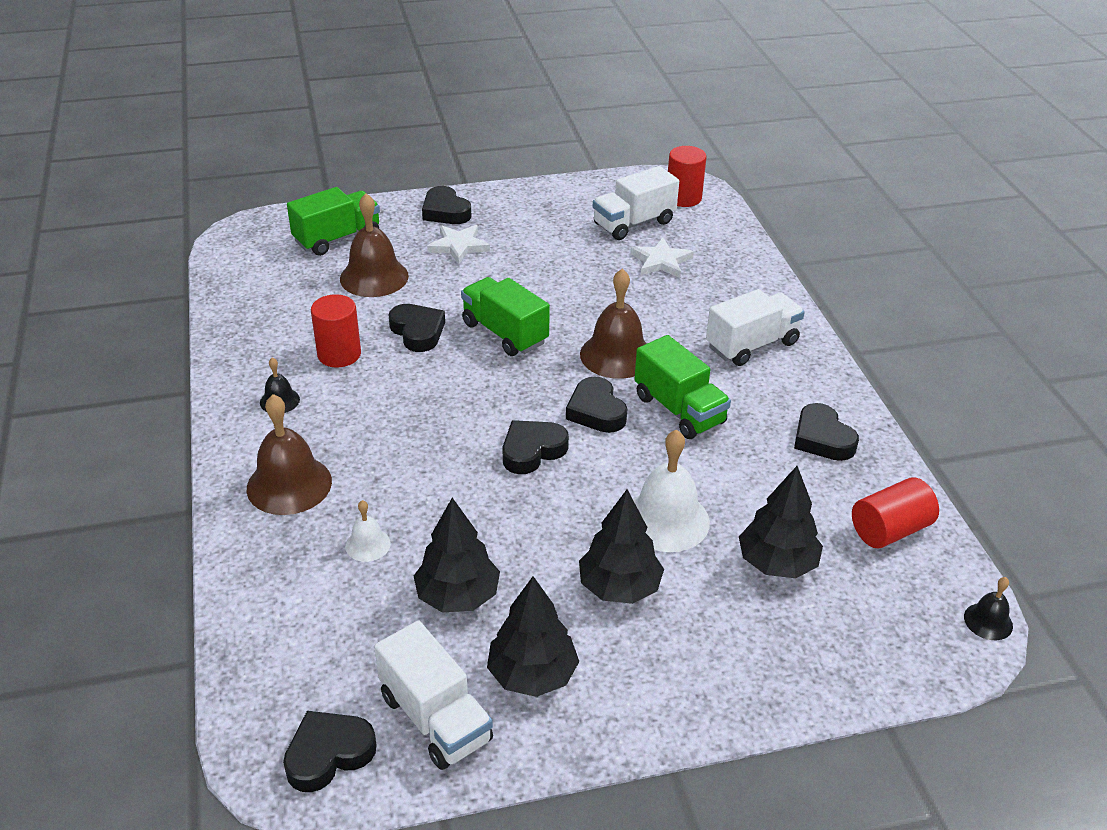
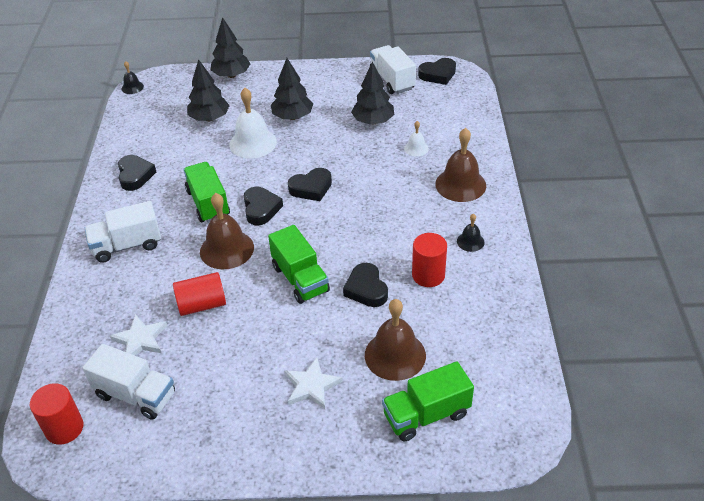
camera: 165 degrees left, 5 degrees up
black heart [422,186,471,224] -> none
black tree [487,576,579,697] -> black tree moved to [210,17,250,78]
white truck [593,166,679,240] -> white truck turned 45 degrees clockwise [82,344,175,420]
red cylinder [852,477,939,548] -> red cylinder moved to [173,272,226,316]

